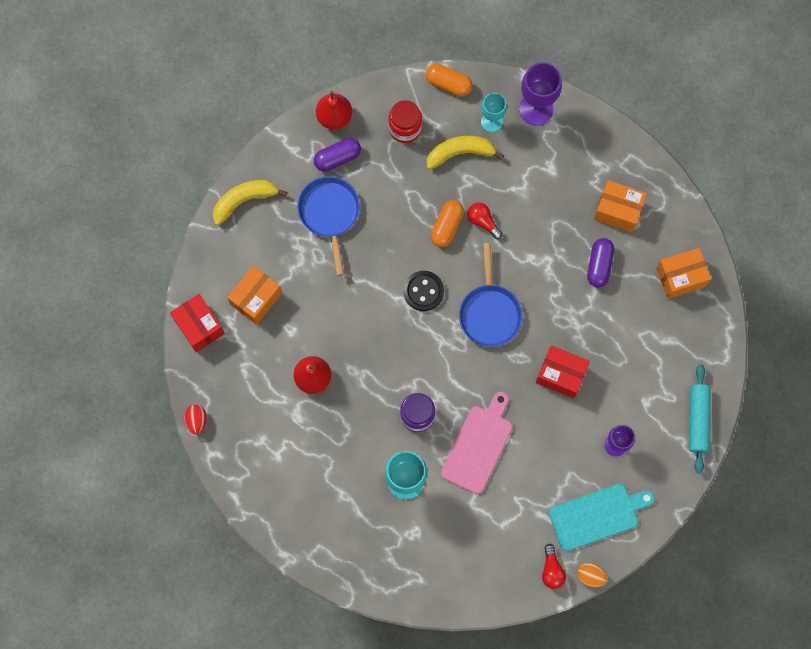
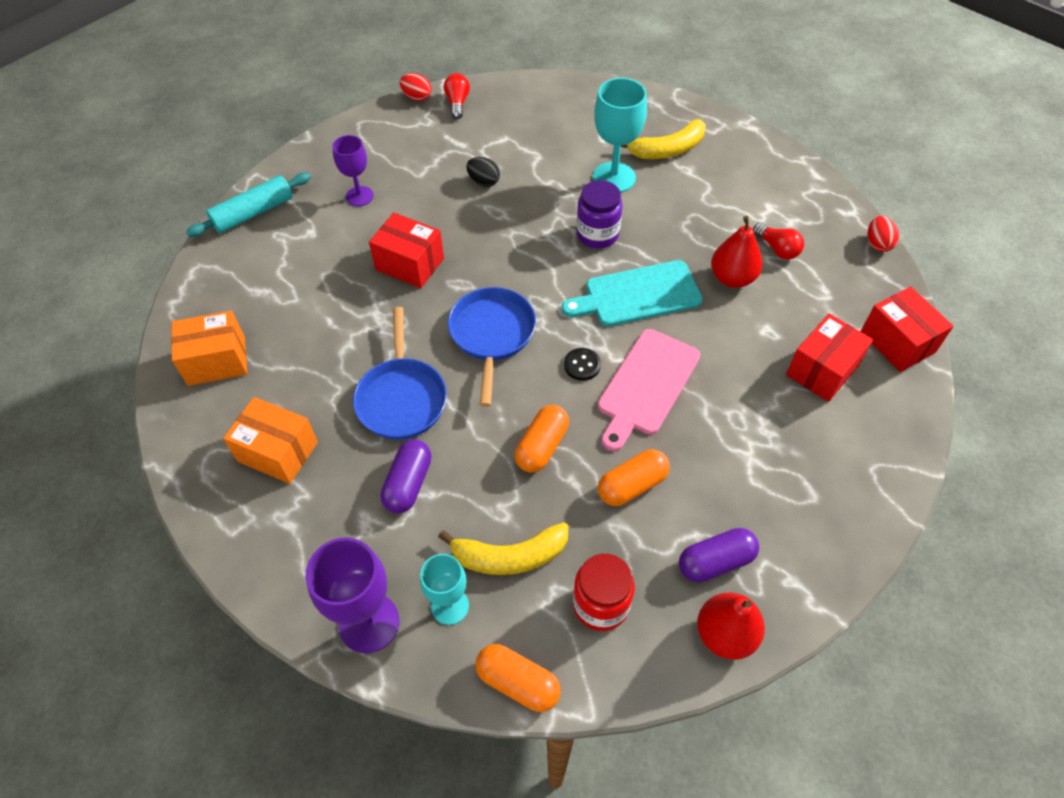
camera: 175 degrees left, 20 degrees down
yellow banana [213,180,287,226] -> yellow banana moved to [621,119,706,159]
orange box [227,266,282,325] -> red box [786,313,873,402]
blue pan [297,176,360,276] -> blue pan moved to [353,307,447,440]
black button [404,271,444,311] -> black button [564,348,601,381], size x0.63
pink cutting board [441,392,512,494] -> pink cutting board moved to [598,329,700,451]
red light bulb [467,202,503,239] -> red light bulb moved to [753,223,804,260]
turquoise cutting board [549,484,655,551] -> turquoise cutting board moved to [562,260,703,326]
orange egg [577,563,608,587] -> red egg [400,73,432,101]
purple capsule [587,238,614,287] -> purple capsule moved to [380,439,432,513]
turquoise rolling pin [689,364,711,474] -> turquoise rolling pin turned 45 degrees clockwise [186,173,311,237]
none -> black egg [466,157,500,187]
none -> orange capsule [598,449,670,506]

